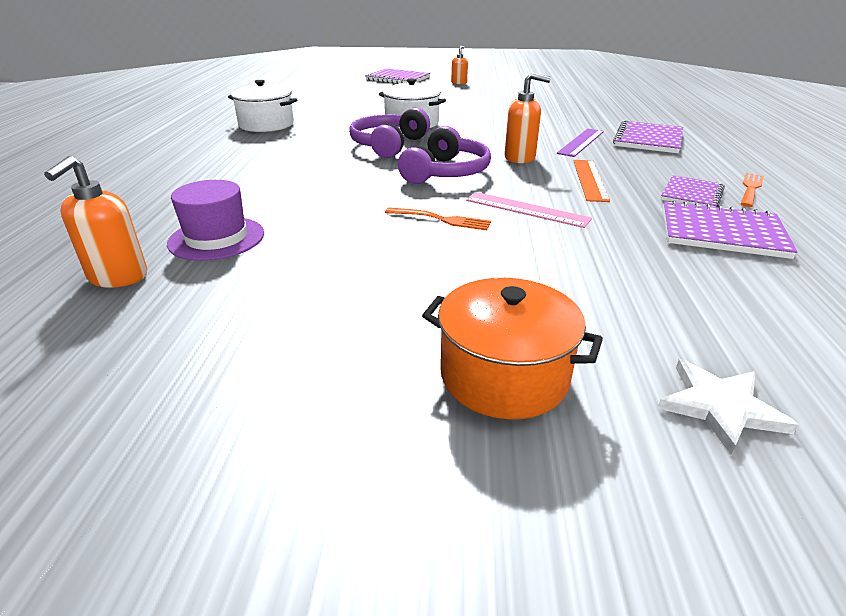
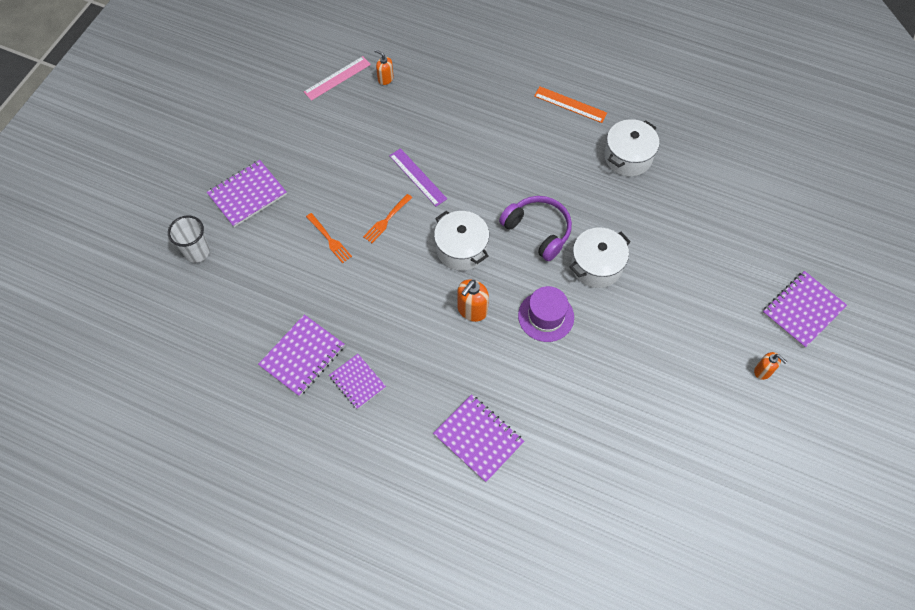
camera: 110 degrees right, 30 degrees up
orange soap dispenser [44,156,147,288] -> orange soap dispenser [374,49,394,85], size x0.65
purple hat [167,180,264,261] -> purple hat moved to [518,286,574,342]
purple headphones [398,126,491,184] -> white pot [434,211,489,271]
orange pot [422,278,603,419] -> purple notebook [207,160,287,227]
pink ruler [466,192,592,228] -> pink ruler moved to [304,56,371,101]
purple ruler [557,129,604,157] -> purple ruler moved to [389,148,447,206]
orange ruler [573,160,610,202] -> orange ruler moved to [534,86,607,123]
white star [657,359,798,455] -> white cup [168,215,210,263]
orange fork [741,173,764,207] -> orange fork moved to [306,213,352,263]

